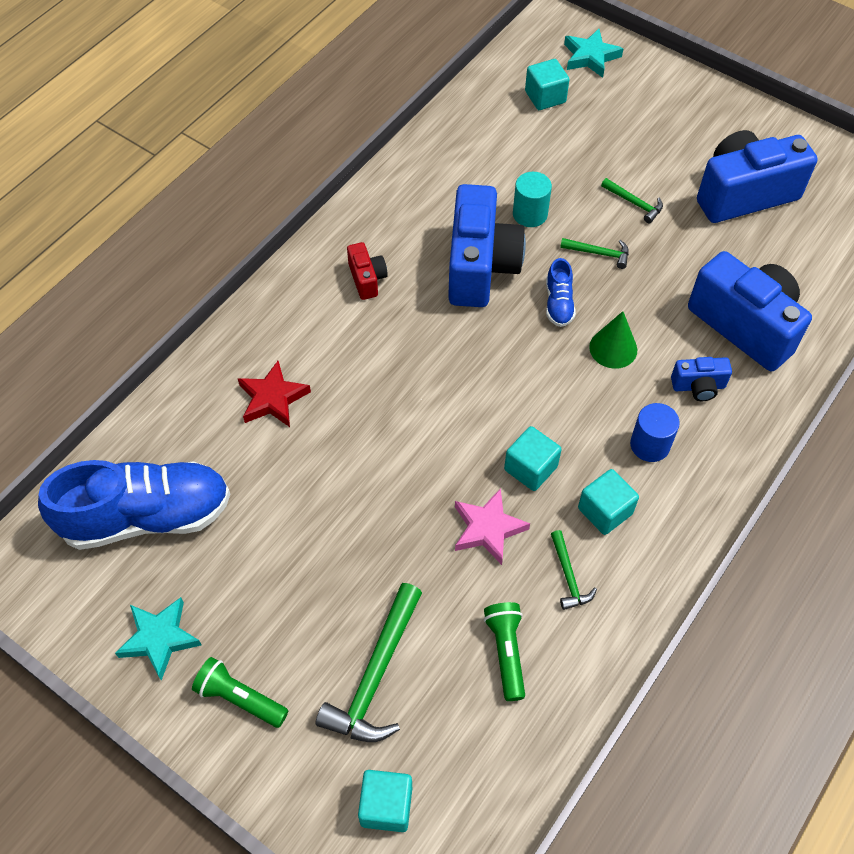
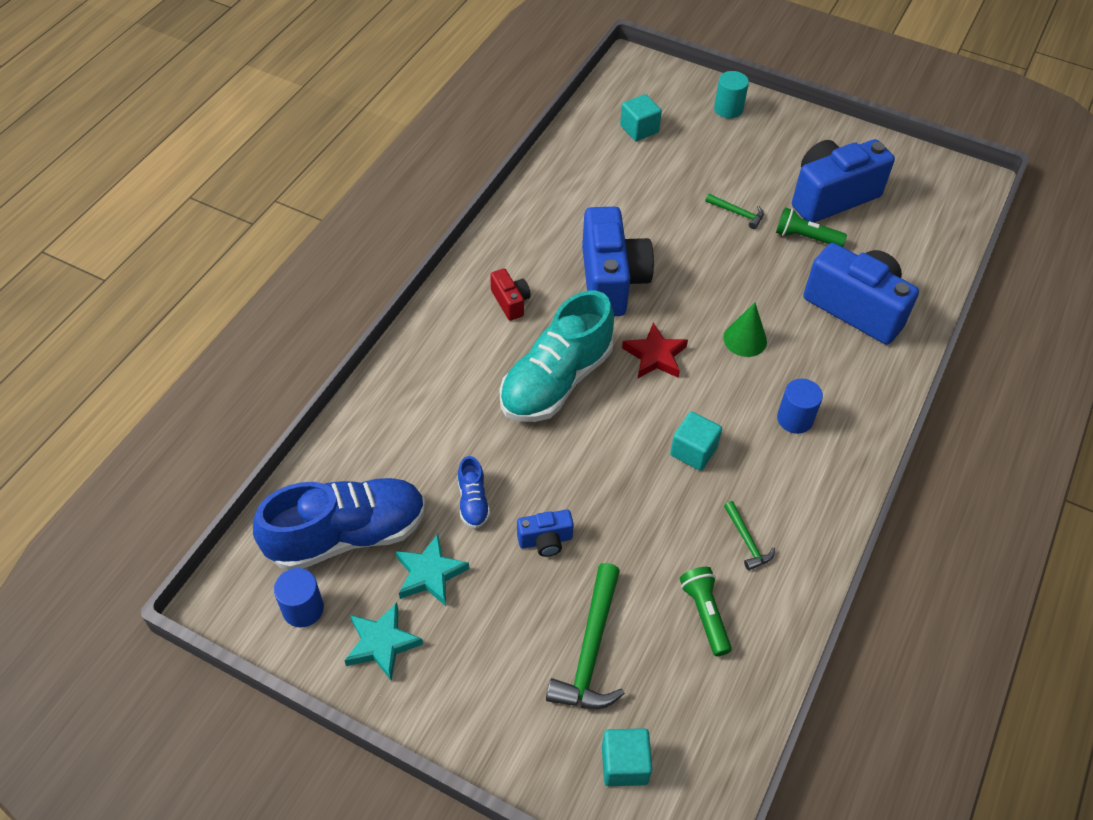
camera: 10 degrees left, 5 degrees down
green flashlight [192,657,288,728] -> green flashlight moved to [776,207,847,247]
red star [238,361,311,427] -> red star moved to [622,322,688,378]
pink star [455,488,530,565] -> none
turquoise cylinder [513,172,552,227] -> turquoise cylinder moved to [714,71,749,118]
blue shoe [546,258,576,327] -> blue shoe moved to [458,456,490,529]
green hammer [560,238,629,269] -> none
turquoise star [564,29,624,78] -> turquoise star moved to [395,534,469,606]
turquoise cube [578,469,639,535] -> none
blue camera [671,357,732,401] -> blue camera moved to [517,510,574,557]
none -> blue cylinder [274,568,324,627]
none -> turquoise shoe [500,290,614,422]

